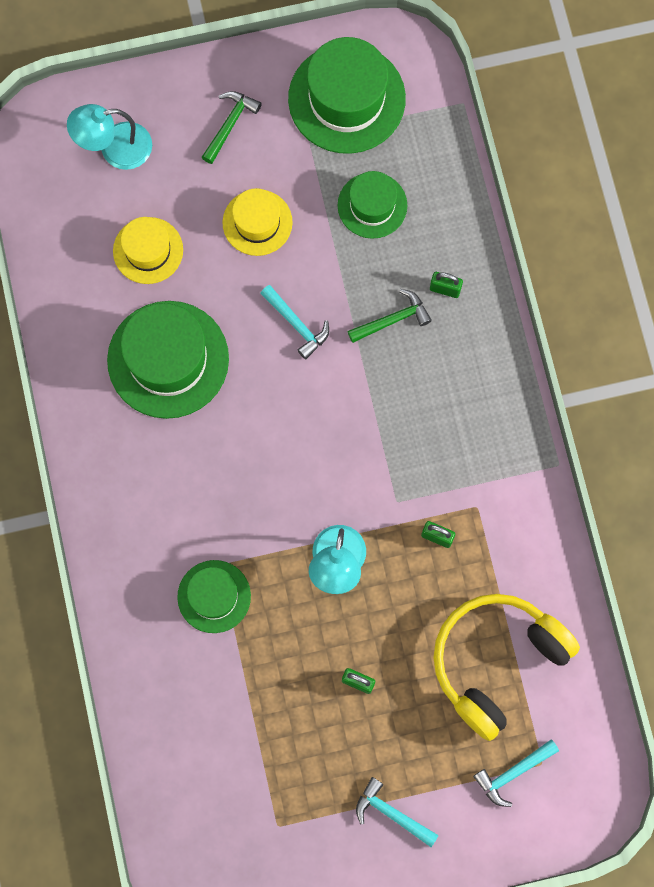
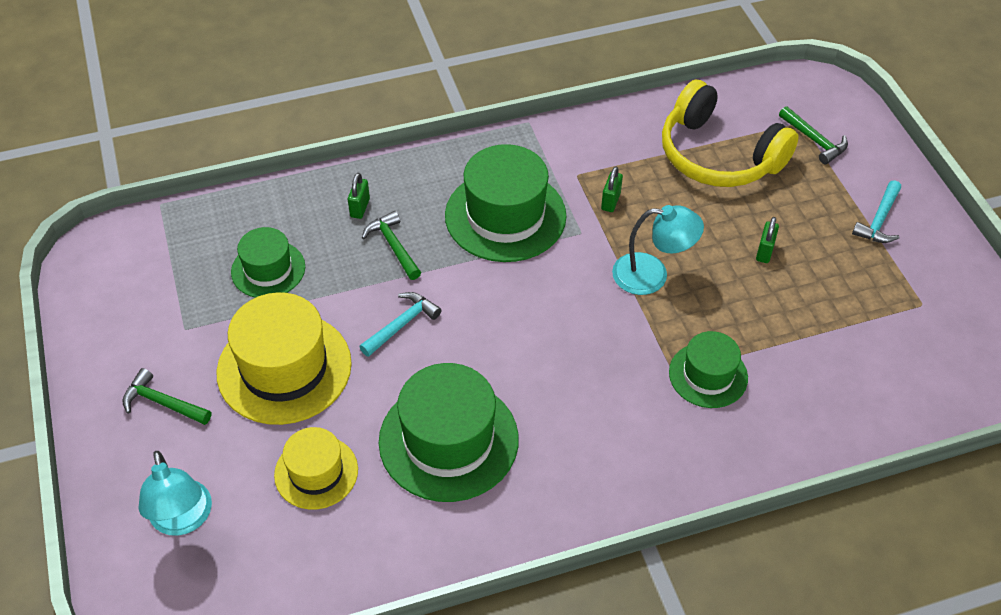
camera: 95 degrees left, 25 degrees down
yellow hat [223,188,293,256] -> yellow hat [216,292,352,425], size x1.71
green hat [288,37,406,154] -> green hat moved to [445,144,567,262]
turquoise hammer [473,739,559,807] -> green hammer [779,106,848,164]

